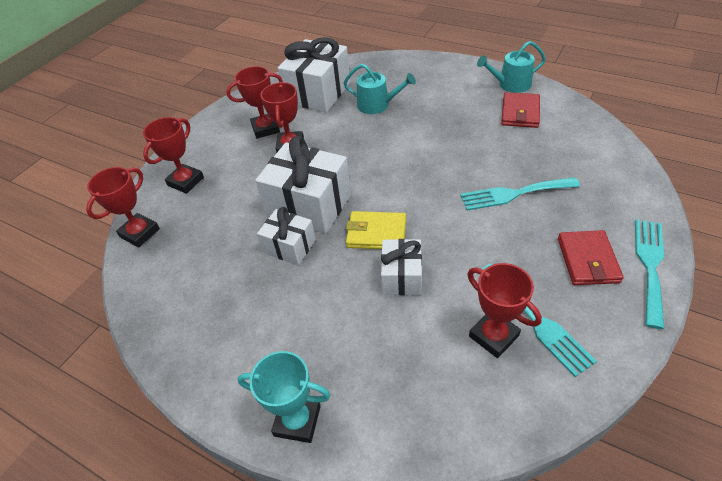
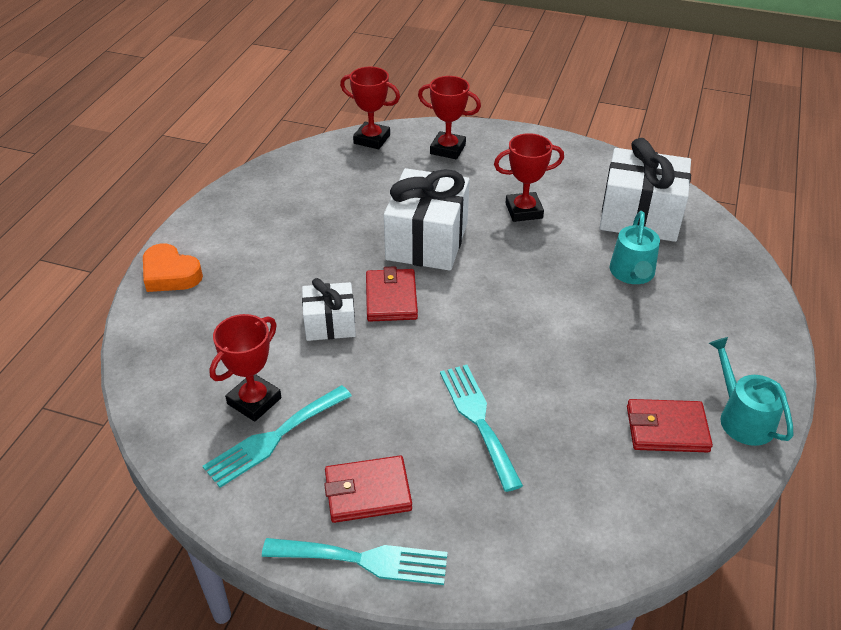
camera: 75 degrees right, 5 degrees down
red trophy [226,66,283,139] -> none
turquoise trophy [237,351,330,443] -> orange heart [143,244,203,292]
white gift [257,207,316,265] -> none
yellow wallet [346,211,406,249] -> red wallet [366,266,418,321]

